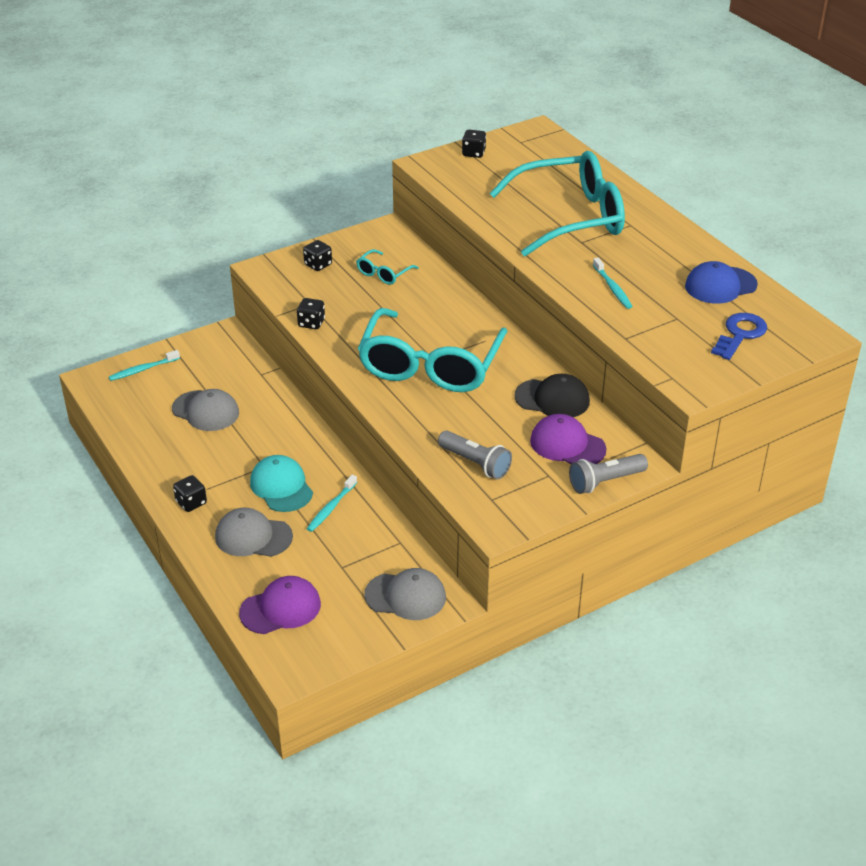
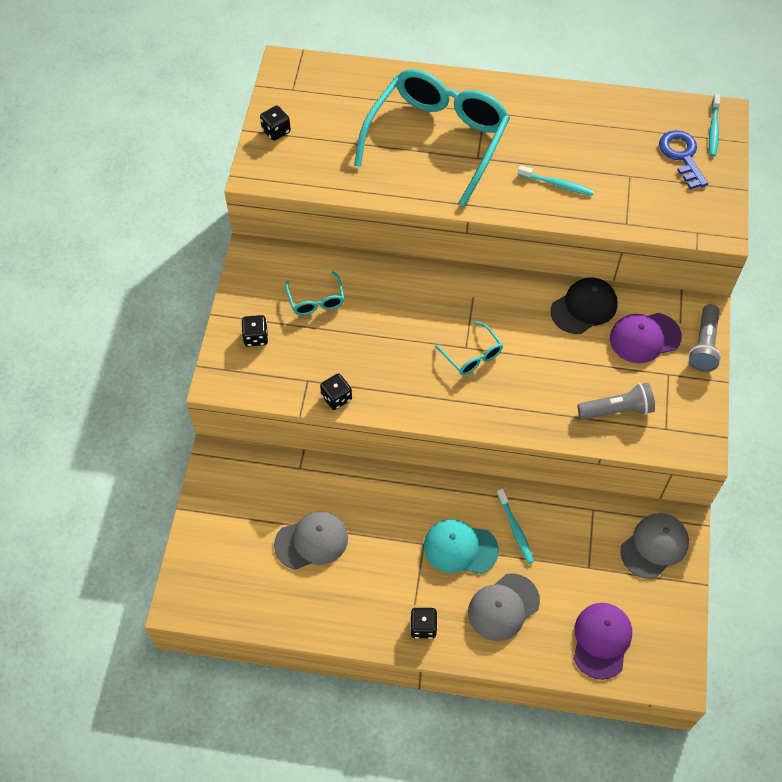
camera: 50 degrees left, 20 degrees up
turquoise toothbrush [109,350,180,381] -> turquoise toothbrush moved to [709,94,720,157]
turquoise glasses [358,308,507,392] -> turquoise glasses [435,322,503,375], size x0.42
blue cap [685,261,758,304] -> none

